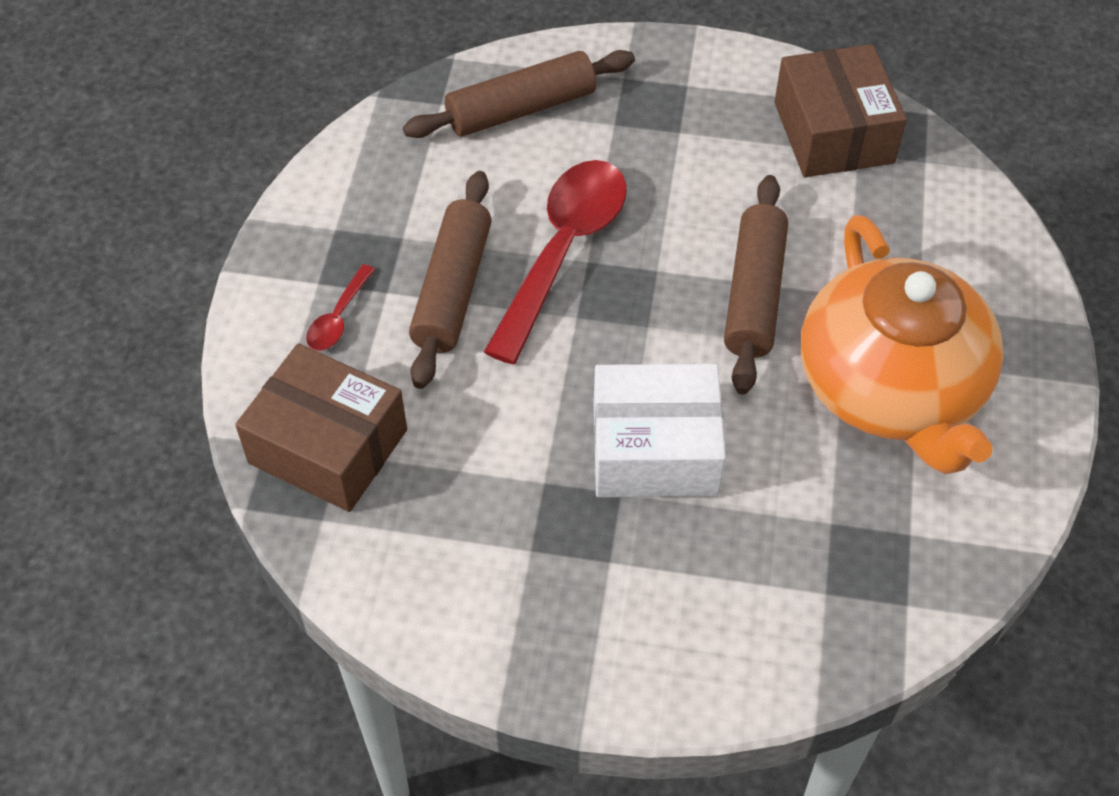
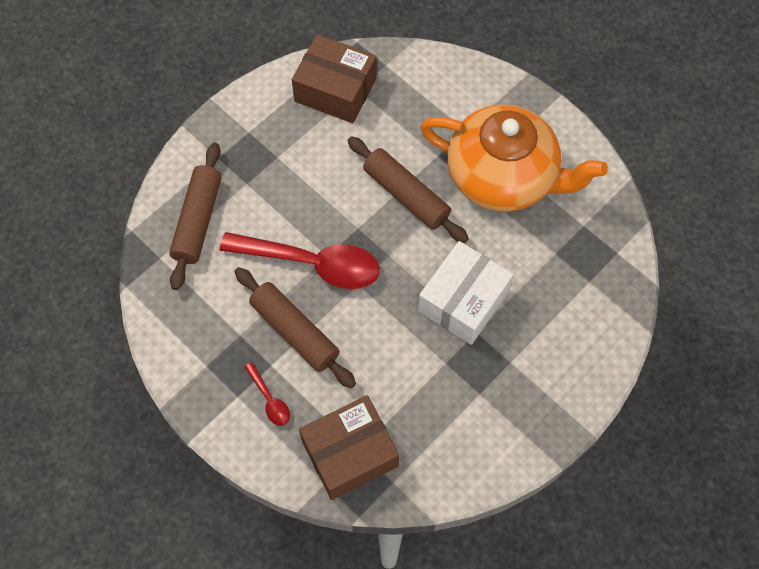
camera: 55 degrees left, 10 degrees up
red spoon [484,160,627,364] -> red spoon turned 135 degrees clockwise [220,232,380,289]

